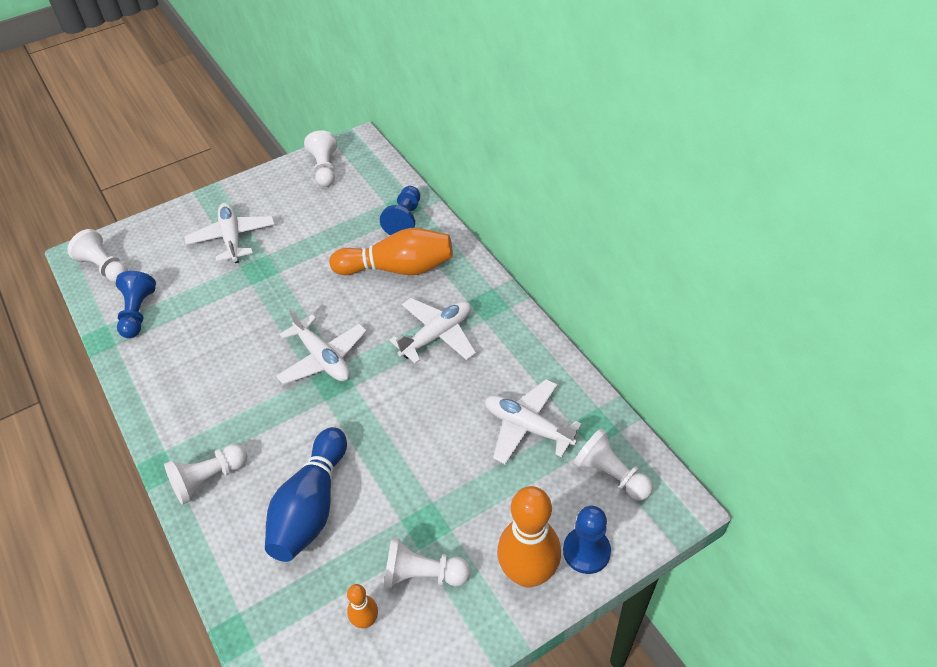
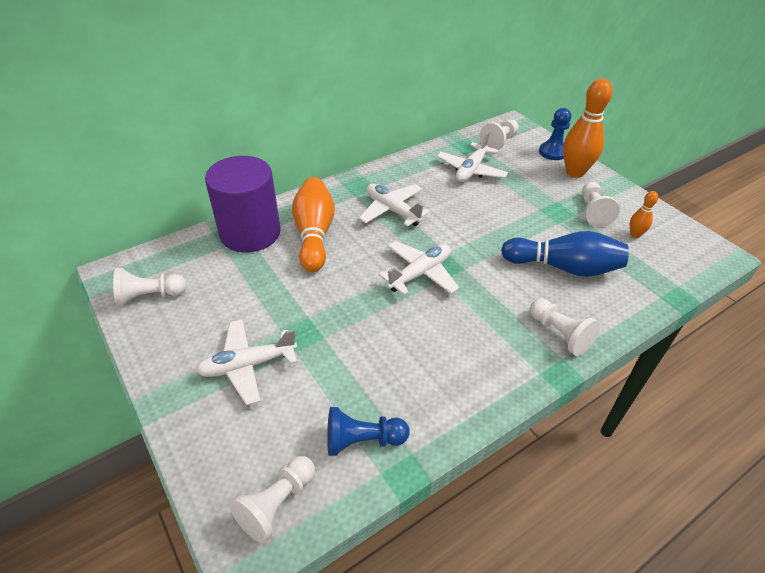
camera: 95 degrees left, 5 degrees down
blue pawn [380,186,420,235] -> purple cylinder [205,156,281,253]

